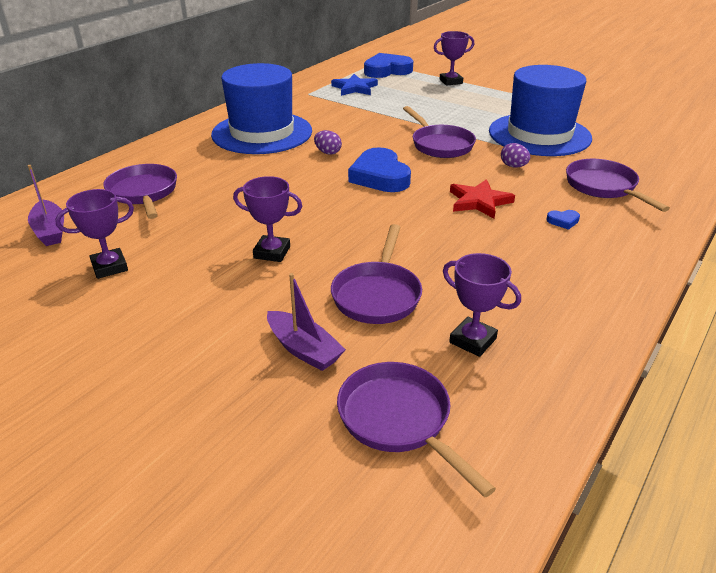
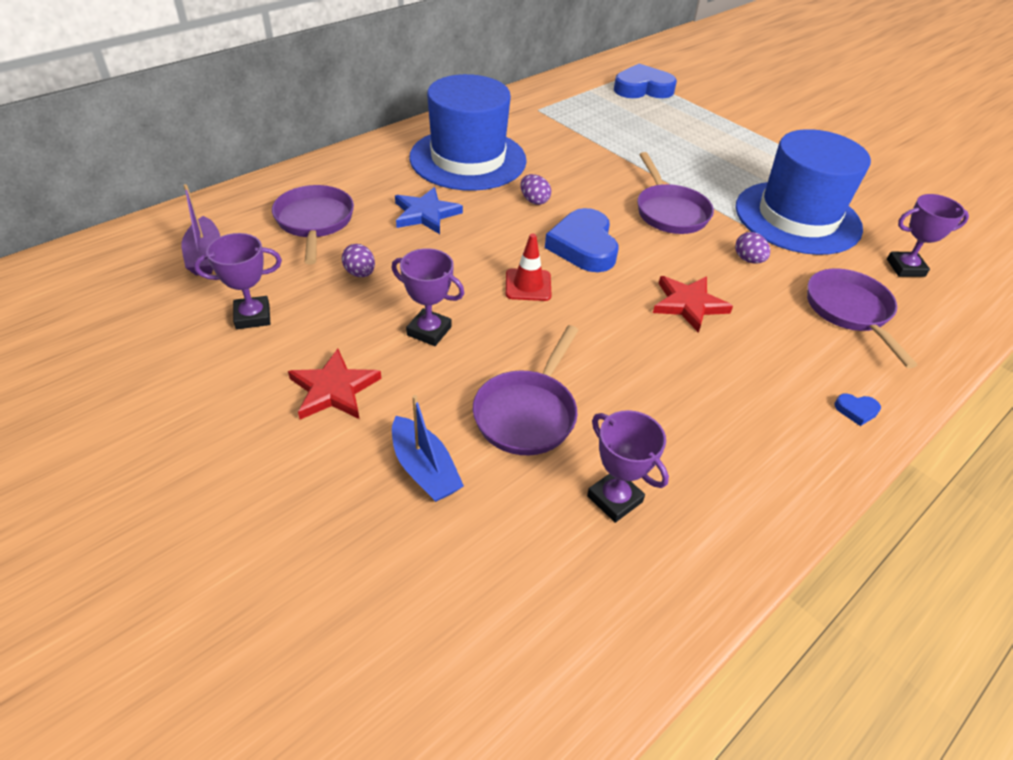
camera: 10 degrees right, 10 degrees up
purple boat [267,273,346,371] -> blue boat [392,395,464,502]
blue star [331,74,378,96] -> blue star moved to [395,187,463,234]
purple pan [337,362,496,498] -> none
purple trophy [434,31,474,86] -> purple trophy moved to [887,194,969,277]
blue heart [546,210,580,230] -> blue heart moved to [835,394,881,426]
none -> red star [288,349,381,420]
none -> purple egg [342,244,375,277]
none -> red traffic cone [506,233,552,301]

